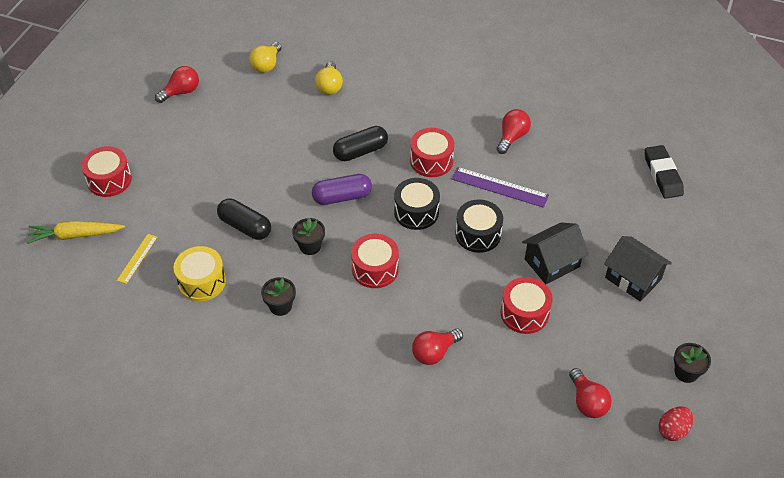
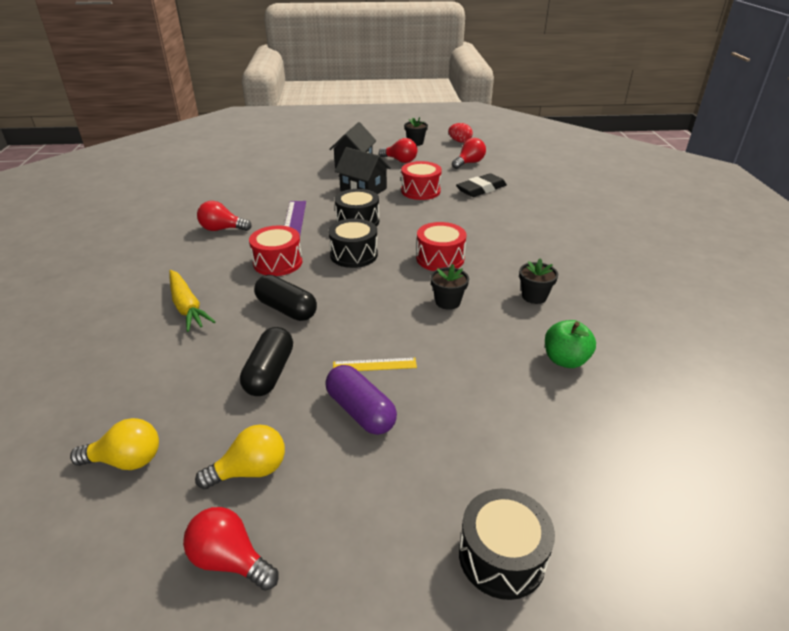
camera: 115 degrees left, 15 degrees down
yellow carrot [27,221,125,244] -> yellow carrot moved to [169,270,215,332]
red drum [81,146,132,197] -> black drum [459,489,555,600]
yellow ruler [117,234,157,284] -> yellow ruler moved to [333,358,417,371]
yellow drum [174,246,226,302] -> green apple [545,320,596,368]
black capsule [217,199,271,240] -> black capsule moved to [240,327,293,396]
purple capsule [312,174,372,205] -> purple capsule moved to [325,365,397,435]
yellow light bulb [315,61,343,95] -> yellow light bulb moved to [195,424,285,489]
red light bulb [412,329,463,365] -> red light bulb moved to [379,138,417,163]
black eraser [645,145,684,199] -> black eraser moved to [456,173,507,197]

